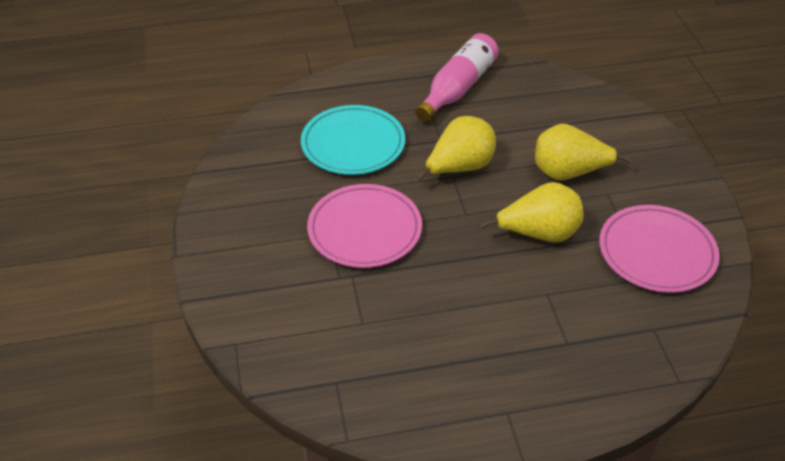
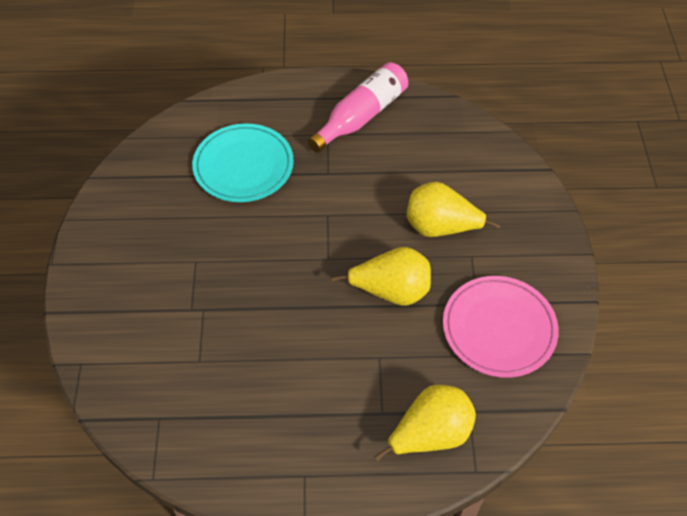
camera: 10 degrees right, 10 degrees up
pink plate [307,184,422,268] -> none
yellow pear [417,116,496,181] -> yellow pear moved to [374,385,476,461]

